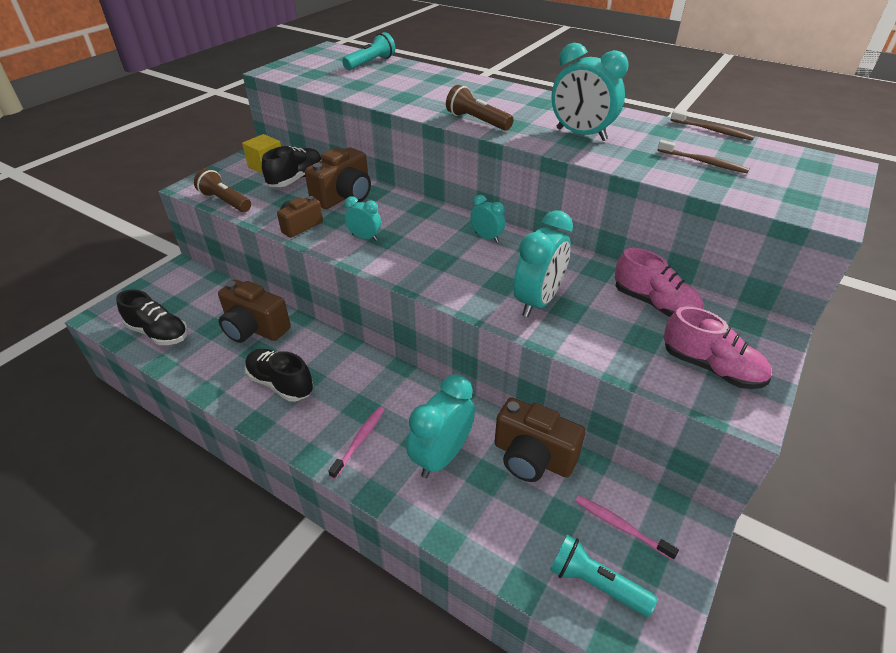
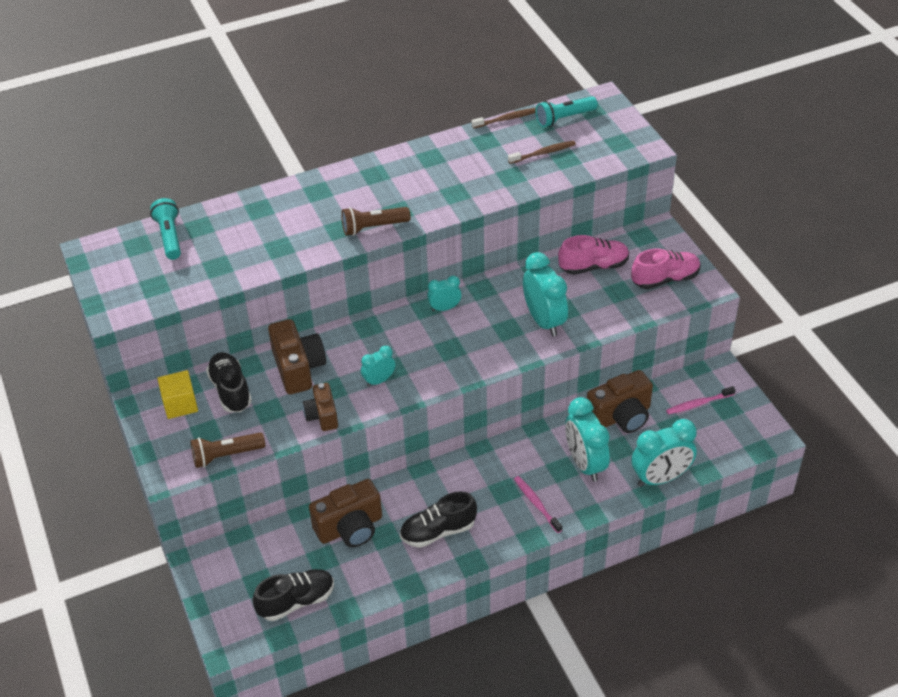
camera: 55 degrees left, 5 degrees up
turquoise flashlight [550,534,657,617] -> turquoise flashlight moved to [535,96,598,127]
turquoise clock [551,43,629,141] -> turquoise clock moved to [631,419,697,487]

